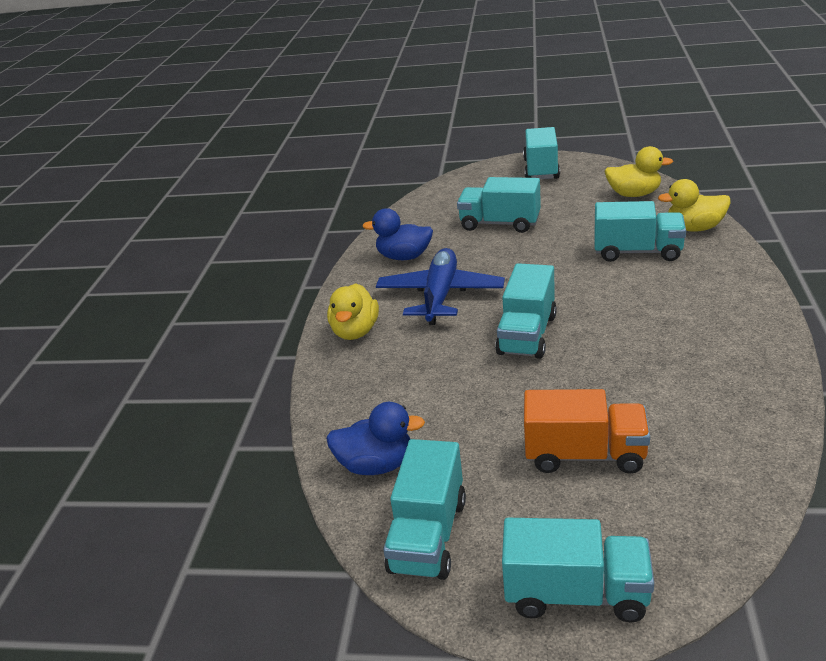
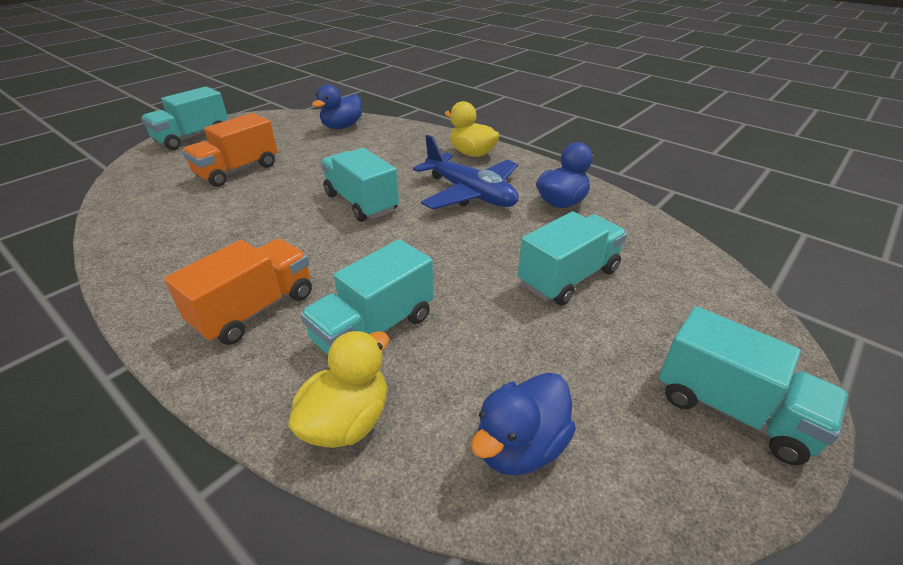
camera: 120 degrees right, 5 degrees up
turquoise truck [383,439,466,580] -> none
yellow duck [605,146,673,197] -> blue duck [471,372,576,476]
none -> orange truck [164,239,312,345]

